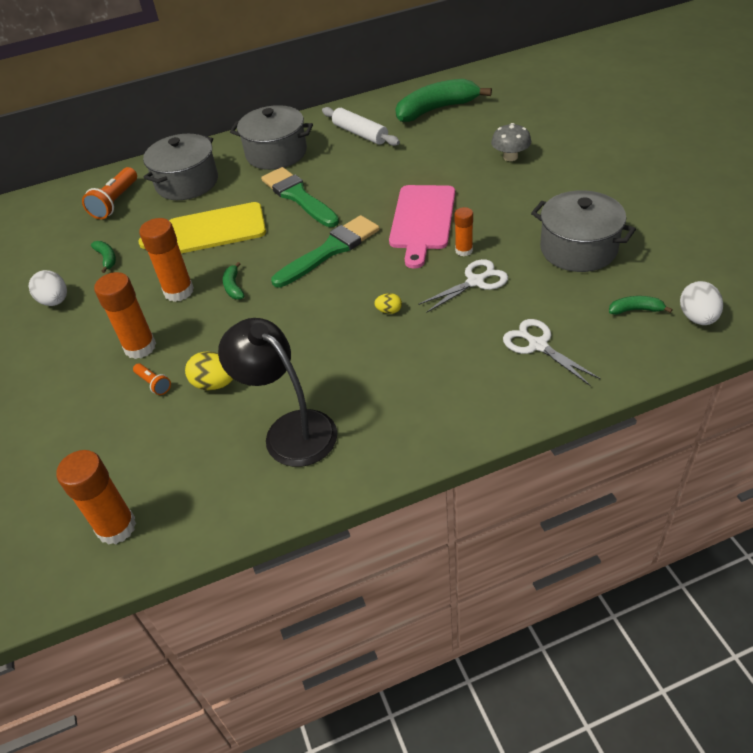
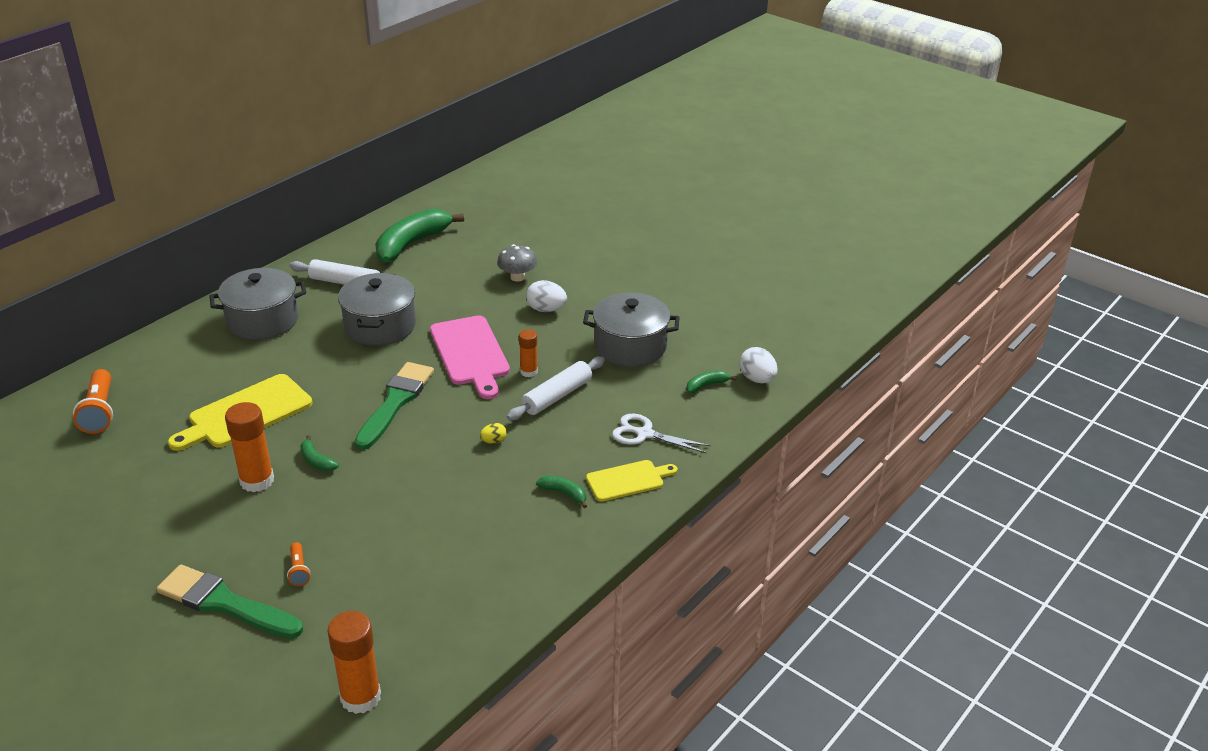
camera: 35 degrees left, 10 degrees down
white egg [29,270,67,306] -> white egg moved to [526,280,567,312]
green banana [91,241,116,273] -> green banana moved to [536,476,587,508]
orange glue stick [94,272,156,359] -> none
orange flashlight [133,363,171,395] -> orange flashlight turned 60 degrees clockwise [287,542,310,586]
grey pot [143,134,218,200] -> grey pot moved to [338,273,416,346]
yellow egg [185,351,233,390] -> none
black lamp [218,318,337,467] -> none
green brush [261,167,339,227] -> green brush moved to [157,565,303,638]
white scissors [418,259,508,313] -> white rolling pin [507,356,605,421]
none -> yellow cutting board [586,460,678,502]

